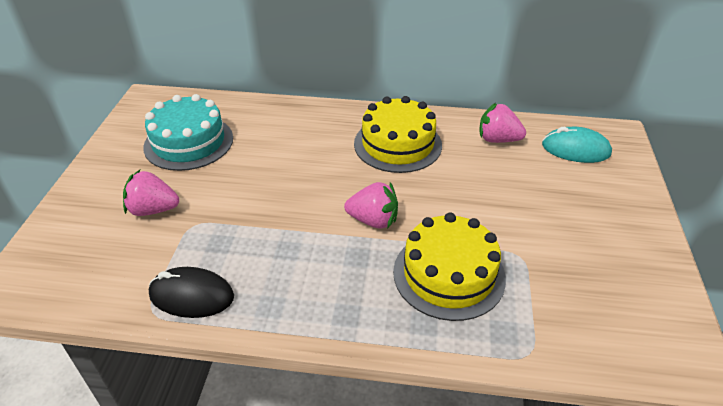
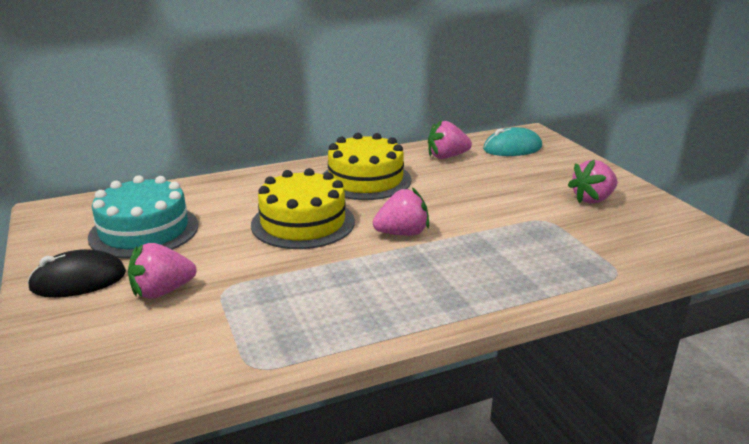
camera: 30 degrees left, 15 degrees down
black mouse [149,267,234,318] -> black mouse moved to [27,249,126,297]
yellow cake [393,213,506,321] -> yellow cake moved to [251,168,355,249]
none -> pink strawberry [568,159,618,203]

